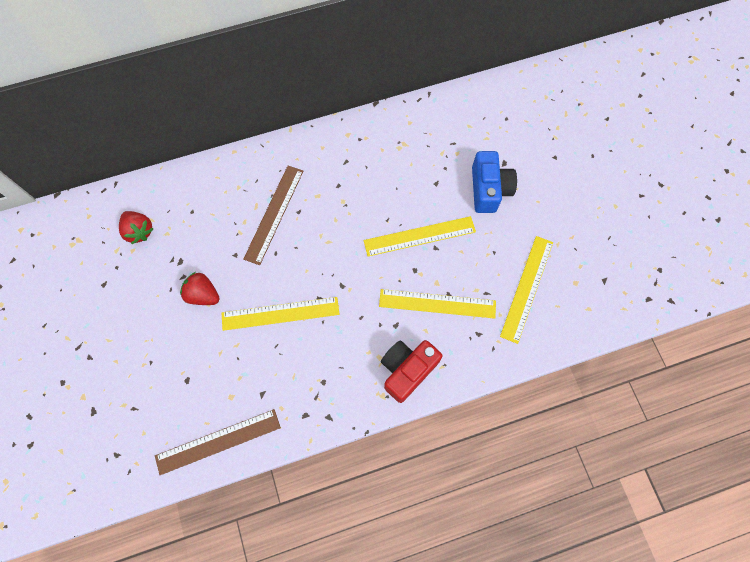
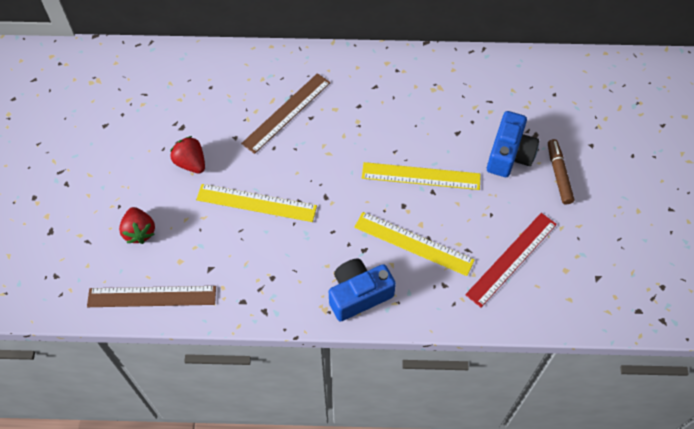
camera: 20 degrees right, 10 degrees down
red strawberry [119,211,153,244] -> red strawberry moved to [119,207,155,244]
red camera [381,340,442,403] -> blue camera [329,259,396,322]
yellow ruler [500,236,553,344] -> red ruler [465,213,557,307]
none -> brown marker [548,139,574,204]

